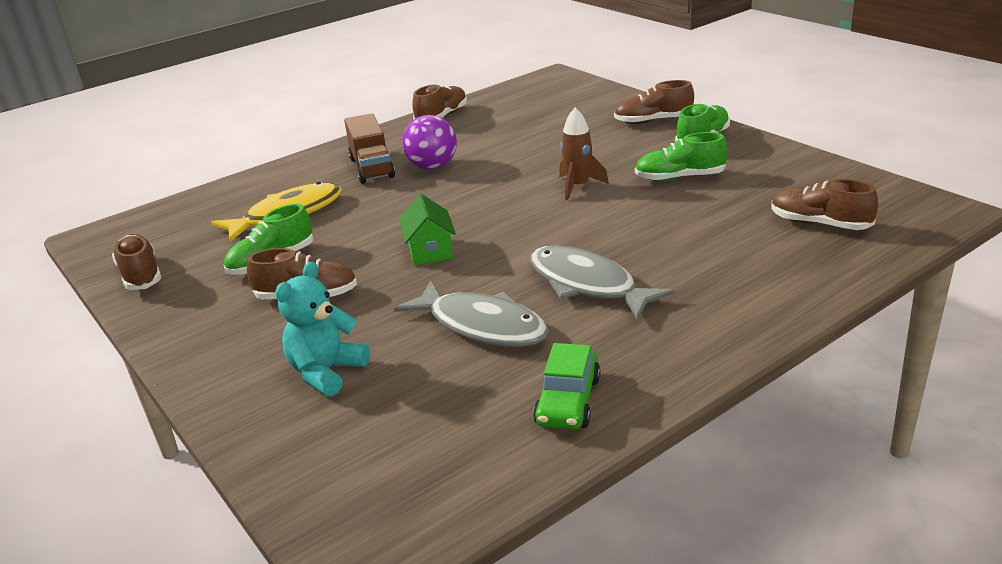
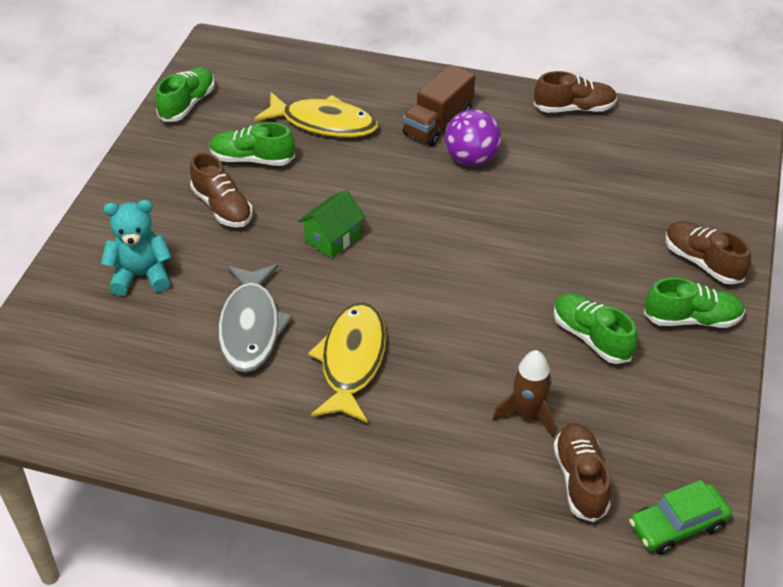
camera: 50 degrees right, 15 degrees up
brown shoe [112,234,161,290] -> green shoe [156,67,215,122]
grey fish [530,245,675,320] -> yellow fish [308,302,386,423]
green car [533,343,601,430] -> green car moved to [629,480,732,555]
brown rocket [559,108,609,200] -> brown rocket moved to [493,350,555,438]

